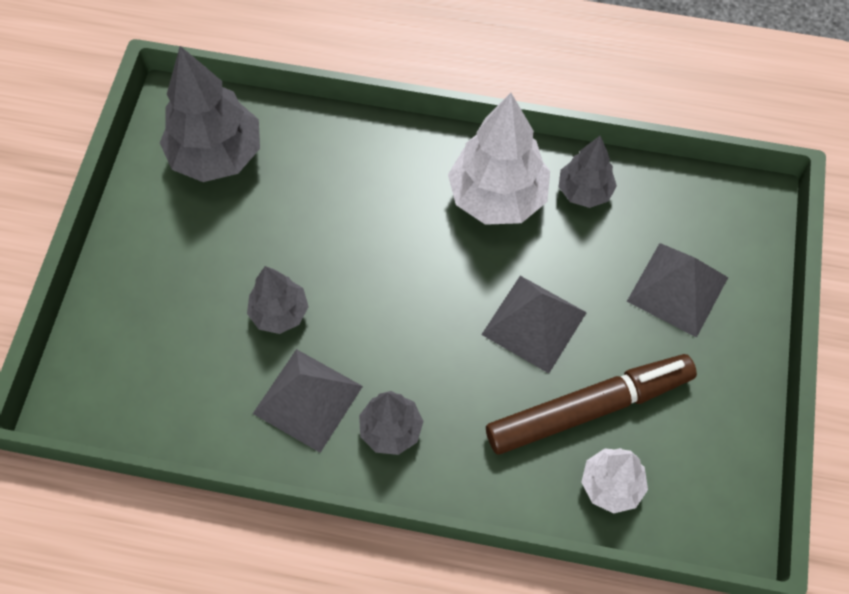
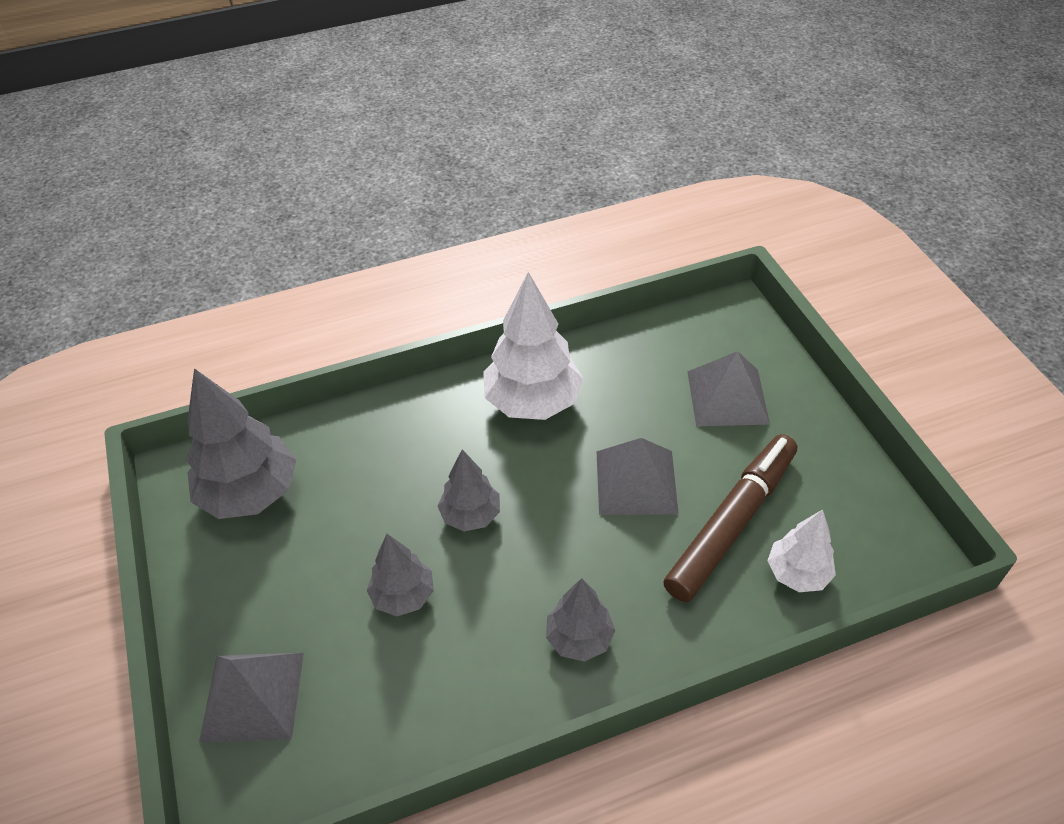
camera: 30 degrees left, 15 degrees down
grey pyramid [253,349,363,453] -> grey pyramid moved to [199,653,304,743]
grey tree [559,136,617,208] -> grey tree moved to [438,449,500,531]

